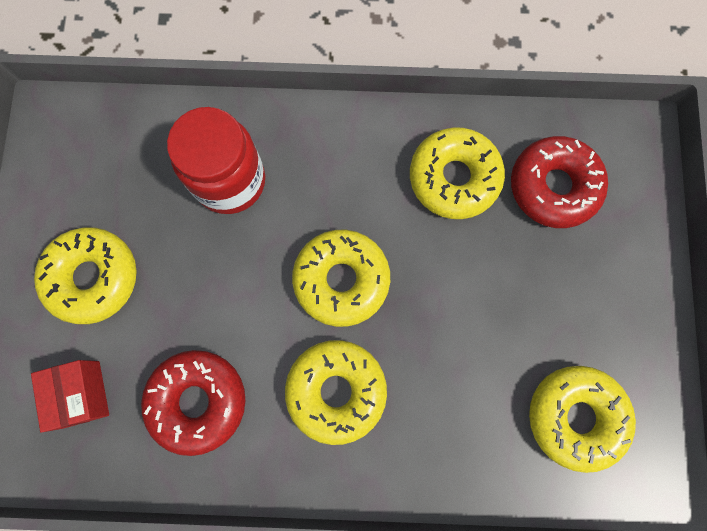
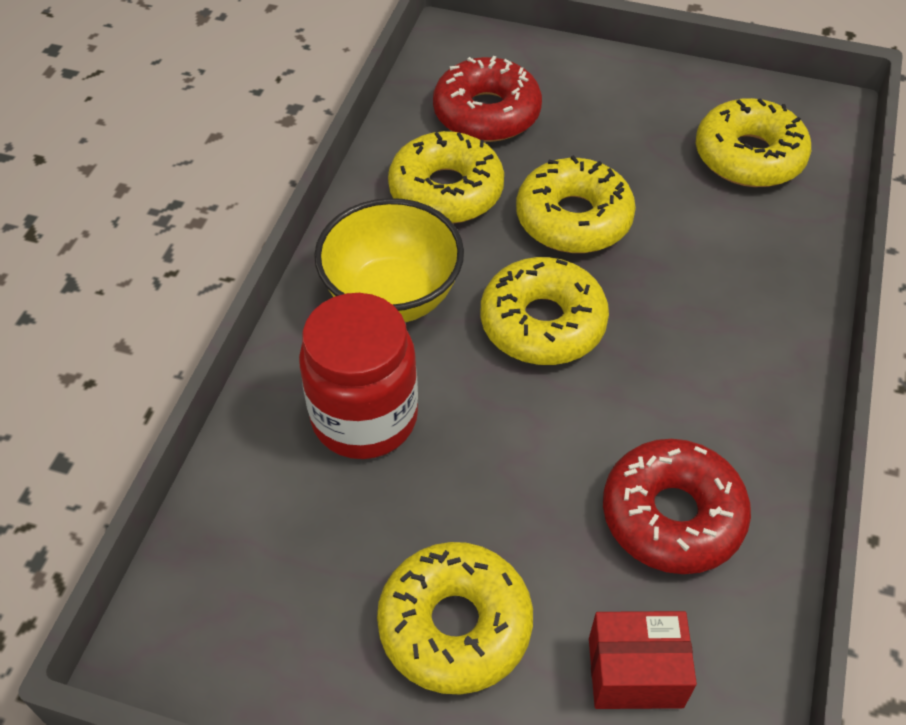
camera: 75 degrees left, 25 degrees down
yellow donut [285,340,387,445] -> yellow donut moved to [516,155,636,253]
none -> yellow bowl [314,198,464,322]

